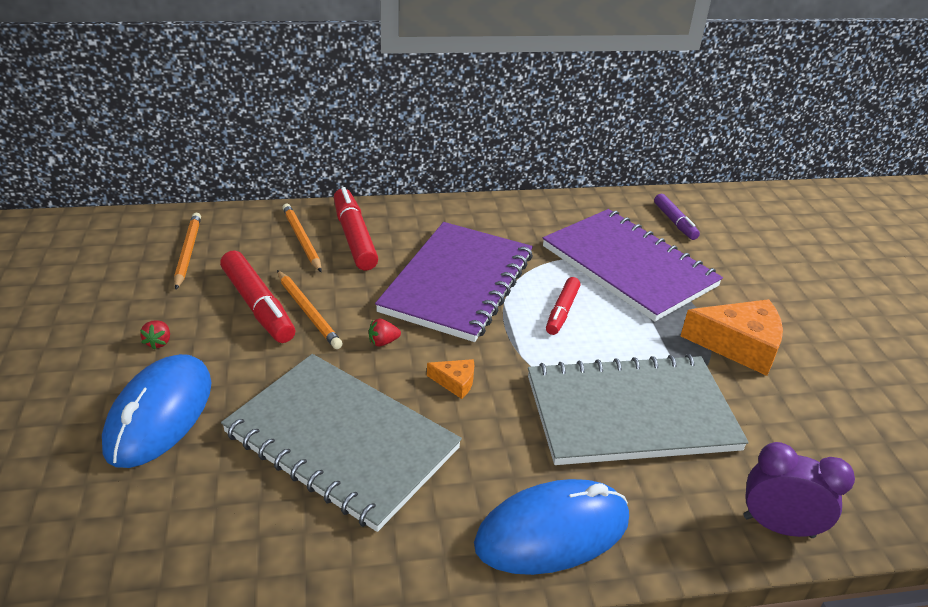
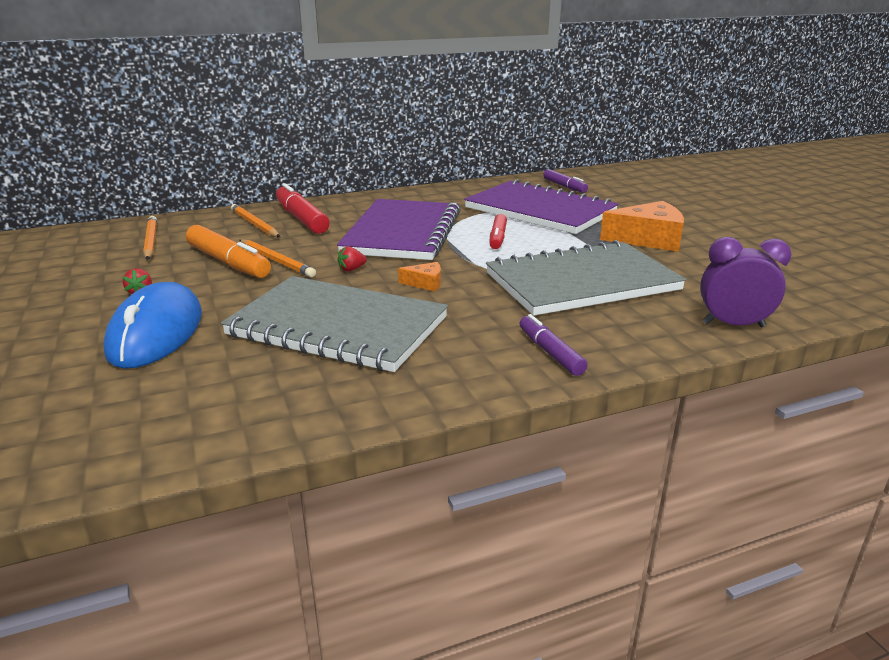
camera: 10 degrees left, 10 degrees down
red marker [220,250,295,343] -> orange marker [186,225,271,278]
blue mouse [474,479,629,575] -> purple marker [519,314,588,376]

